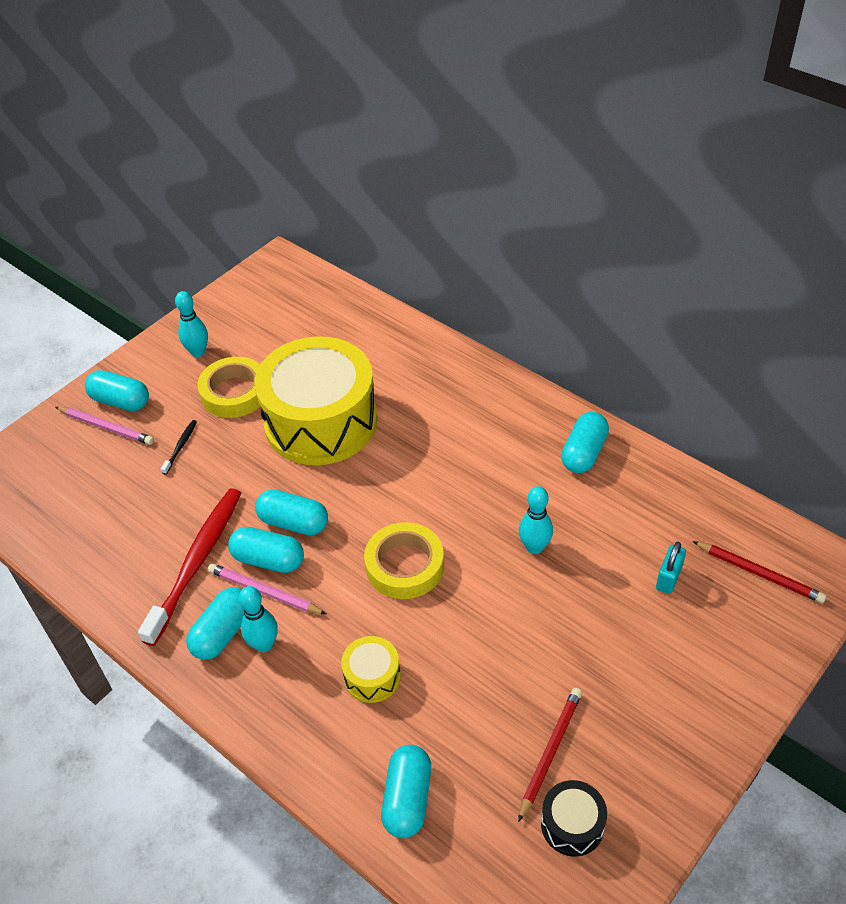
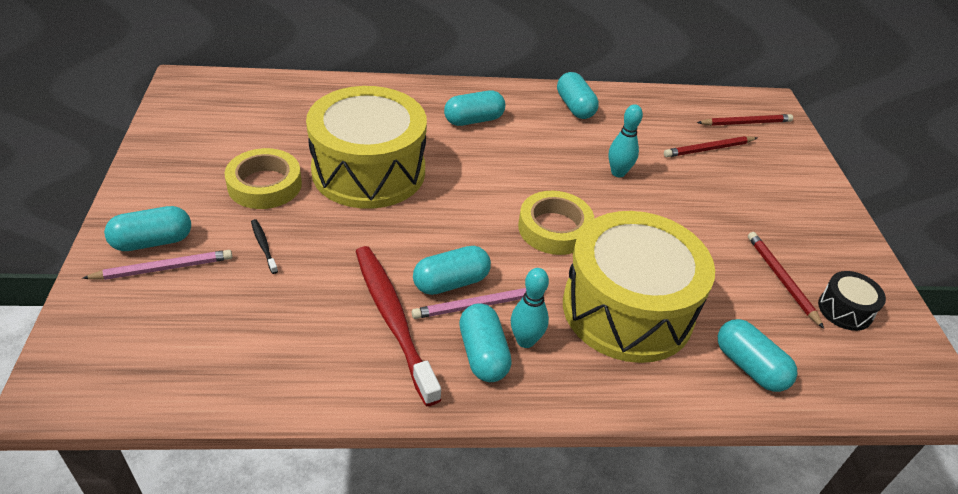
camera: 50 degrees left, 5 degrees down
turquoise bowling pin [175,291,208,357] -> none
turquoise capsule [255,489,328,536] -> turquoise capsule moved to [444,90,505,126]
yellow drum [341,636,401,703] -> yellow drum [563,211,715,363], size x2.43
turquoise padlock [656,542,686,594] -> red pencil [664,136,757,157]

